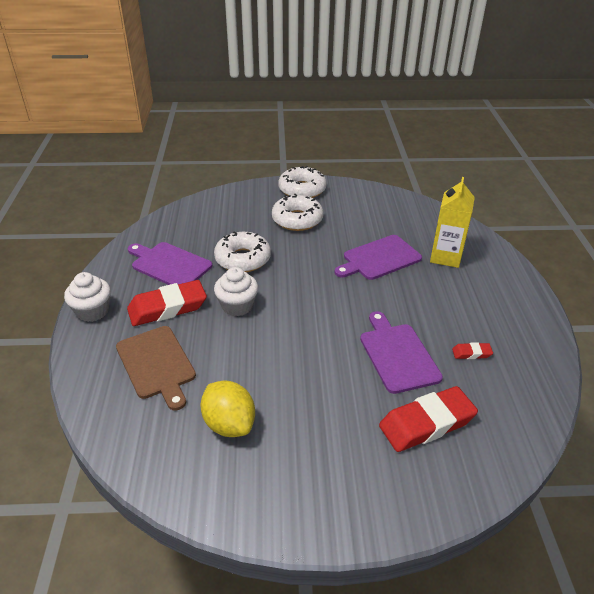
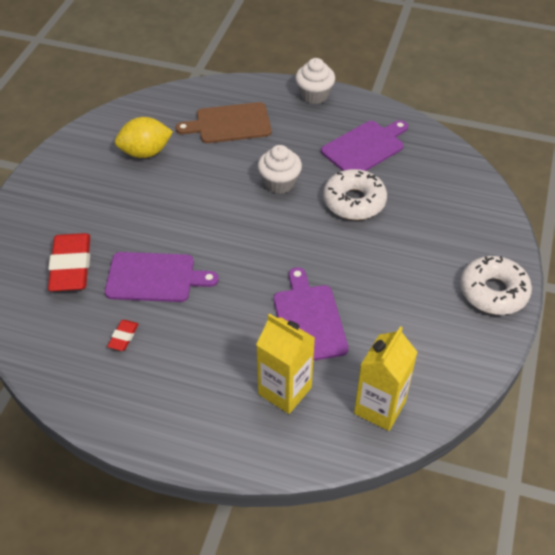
camera: 110 degrees right, 10 degrees up
red eraser [127,280,207,326] -> none
white donut [272,194,323,231] -> none
none -> yellow carton [354,326,418,431]

